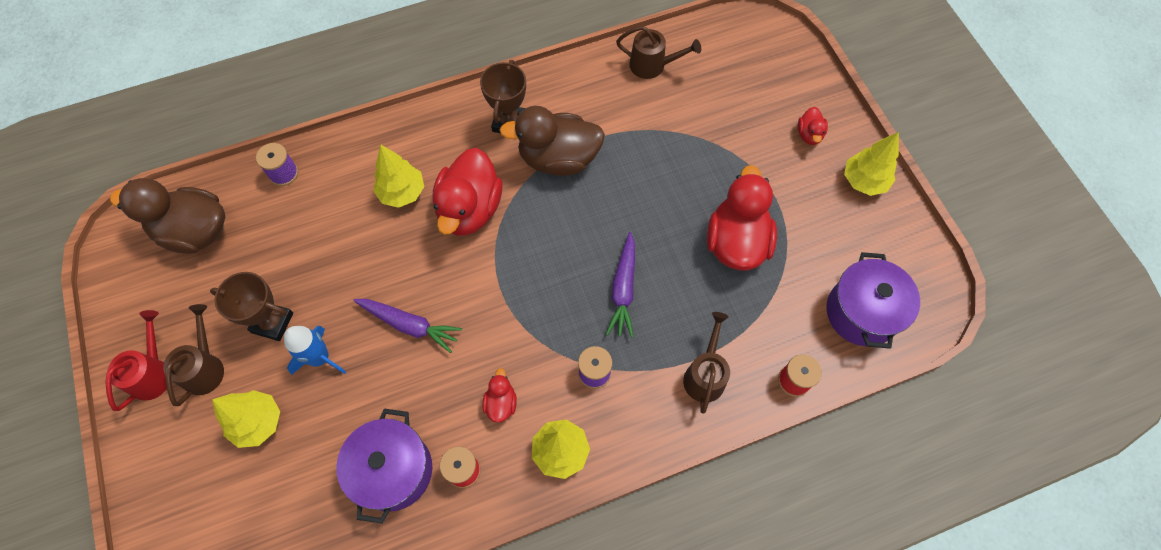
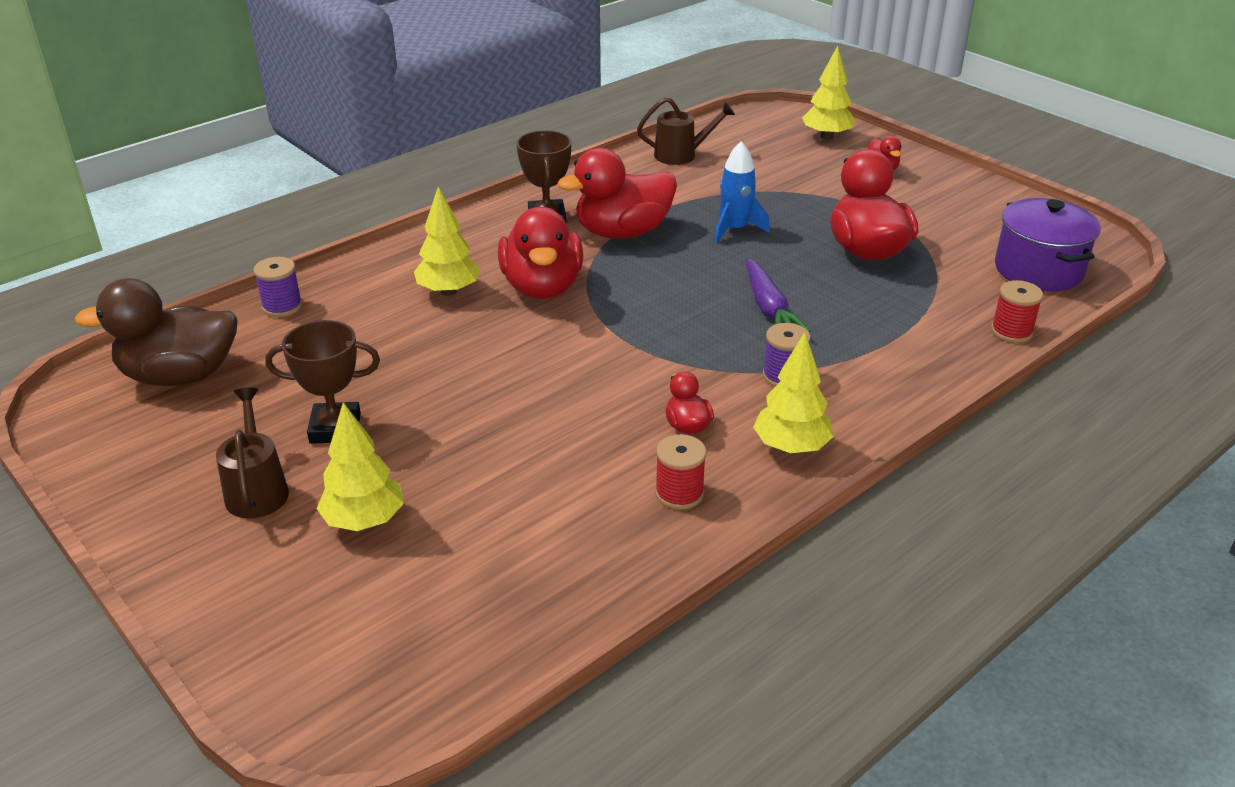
camera: 20 degrees left, 30 degrees down
red watering can [105,310,167,411] -> none
blue rocket [284,326,346,375] -> blue rocket moved to [714,141,770,244]
purple pot [336,409,432,524] -> none
purple carrot [353,299,462,353] -> none
brown duck [499,106,605,176] -> red duck [558,148,677,239]
brown watering can [683,312,730,413] -> none
yellow tree [844,132,899,196] -> yellow tree moved to [802,46,856,140]

